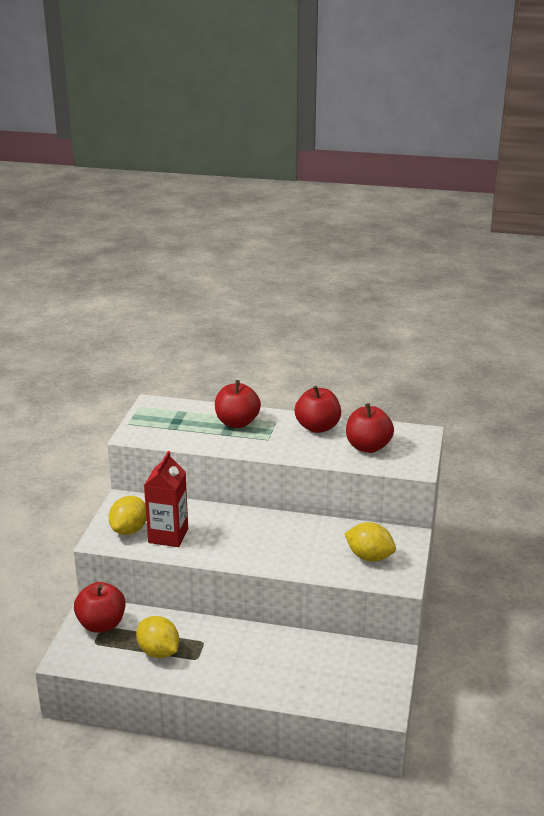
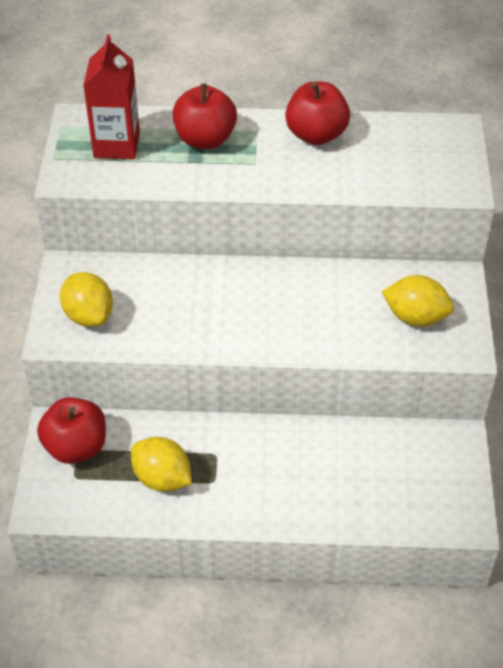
camera: 10 degrees left, 20 degrees up
yellow lemon [109,496,146,535] -> yellow lemon turned 45 degrees counterclockwise [60,272,113,327]
red carton [144,451,188,547] -> red carton moved to [83,34,140,160]
red apple [346,403,394,453] -> none

